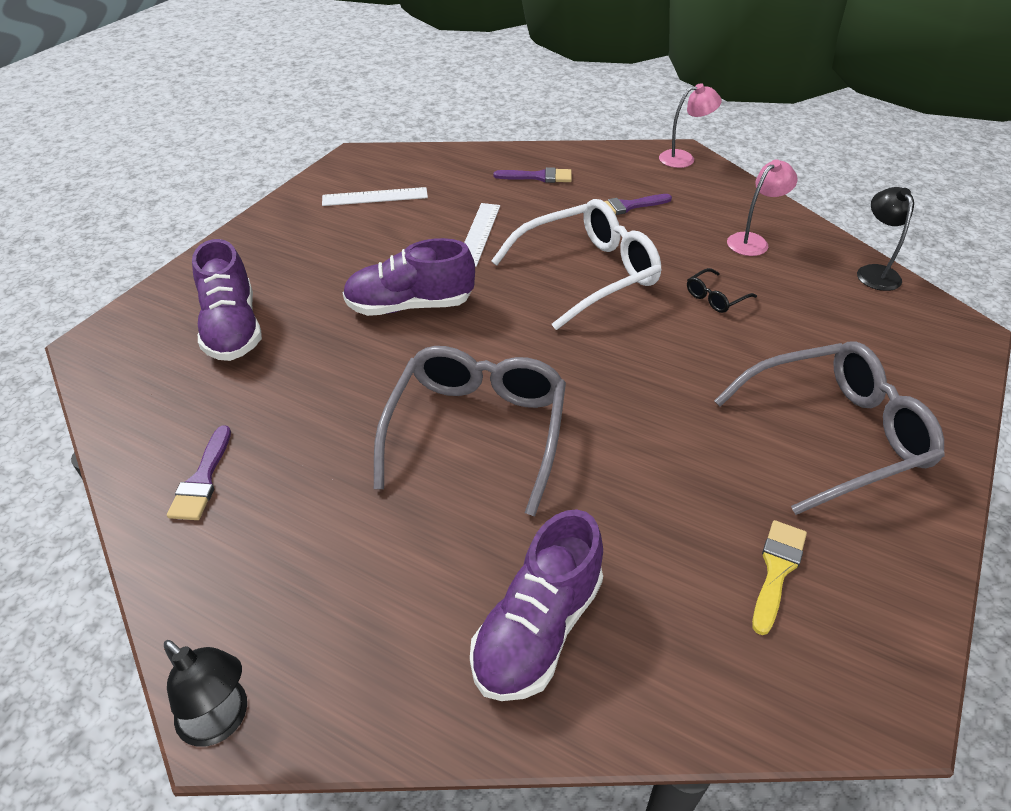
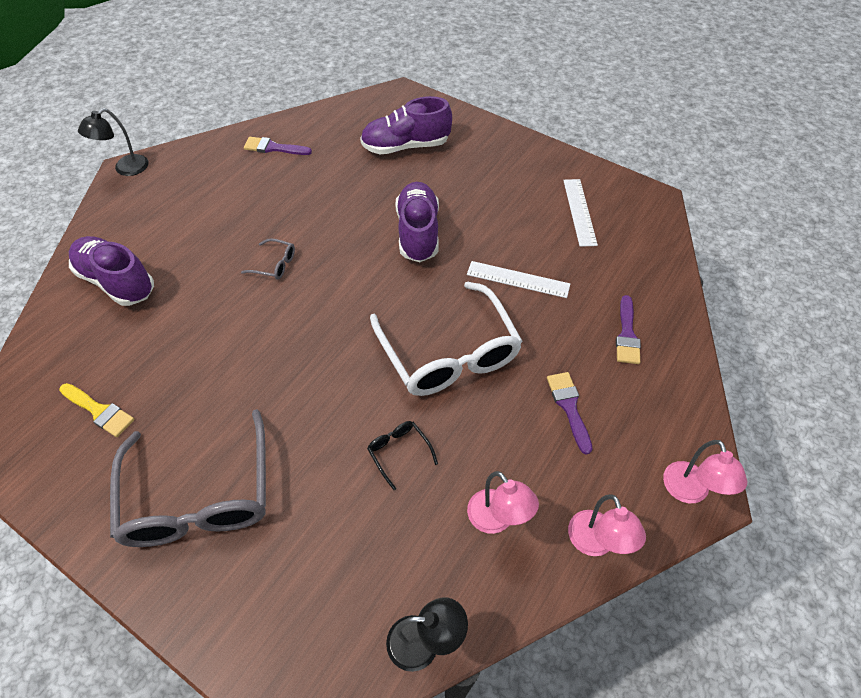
camera: 95 degrees right, 10 degrees up
grey glasses [374,346,566,517] -> grey glasses [241,238,295,280], size x0.40
none -> pink lamp [568,494,646,556]

